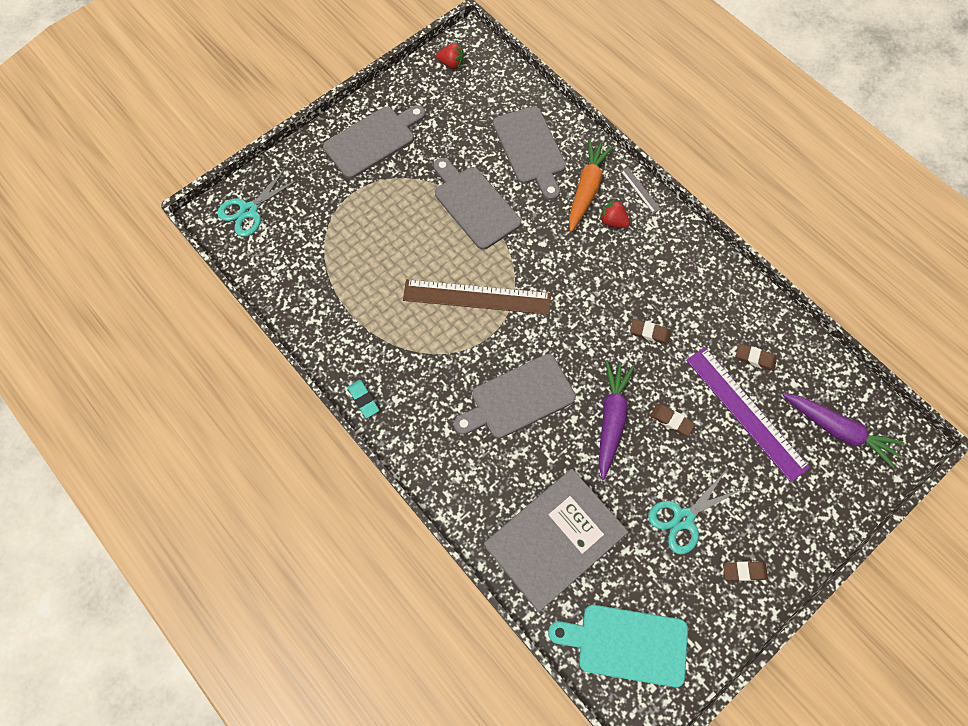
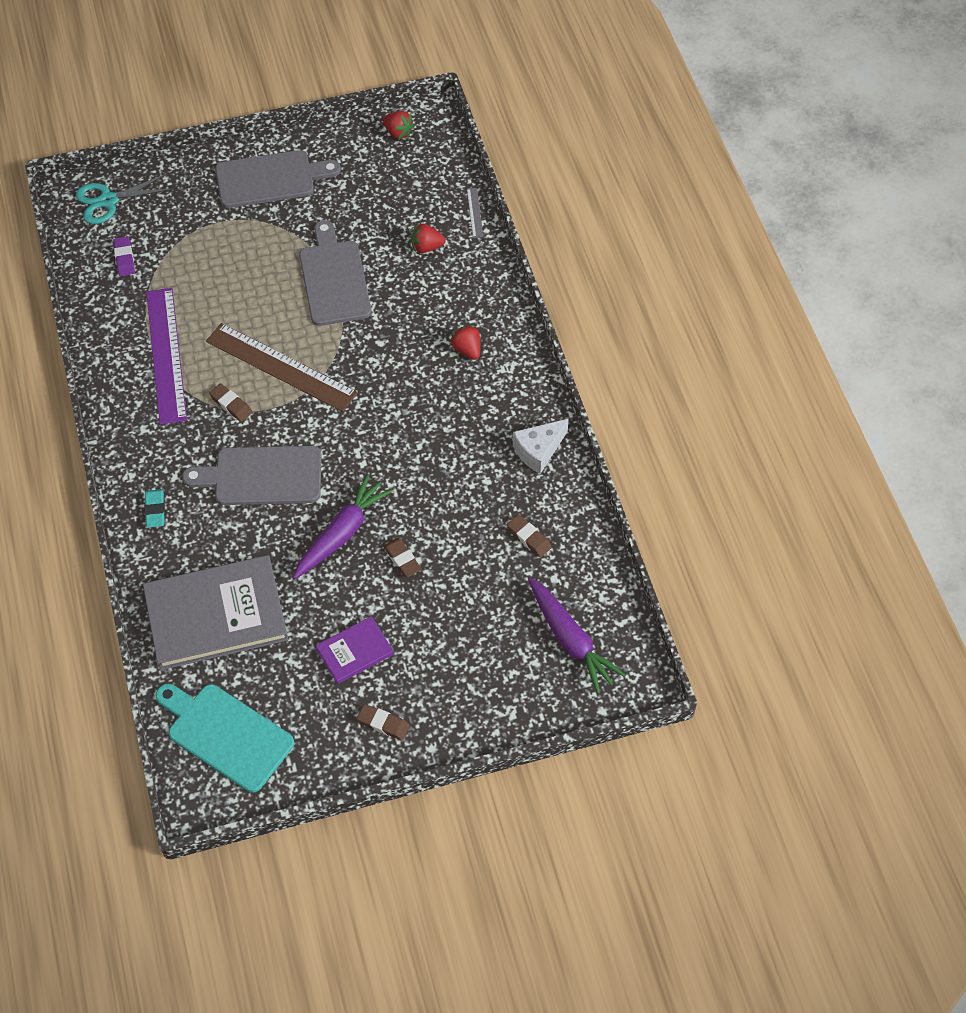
camera: 25 degrees right, 10 degrees down
turquoise eraser [347,380,379,418] -> turquoise eraser moved to [144,489,165,528]
grey cutting board [493,106,566,200] -> red strawberry [411,223,446,253]
orange carrot [569,139,614,232] -> none
grey ruler [621,168,660,213] -> grey ruler moved to [467,188,483,238]
brown eraser [630,319,671,345] -> brown eraser moved to [209,383,252,422]
turquoise scissors [648,470,742,554] -> purple book [315,616,394,684]
purple ruler [686,347,810,482] -> purple ruler moved to [146,288,187,425]
none -> purple eraser [113,236,135,276]
none -> white cheese [513,419,569,474]

